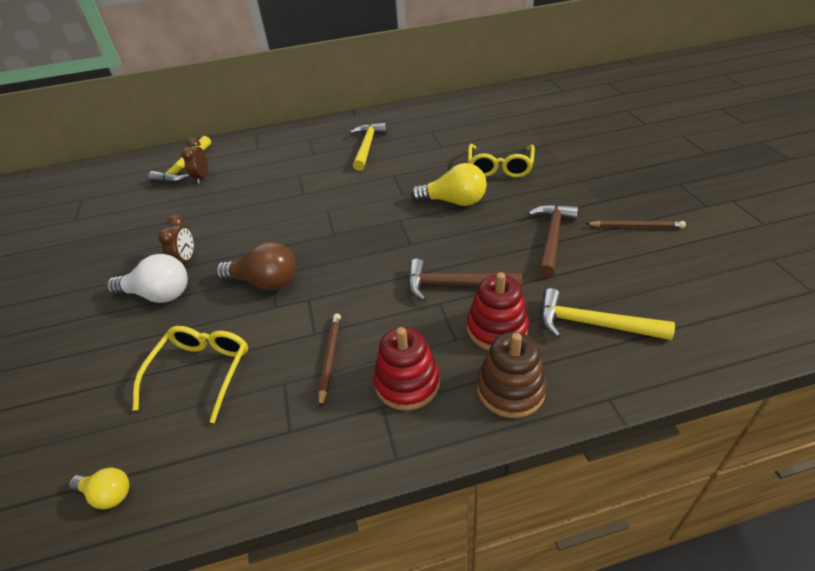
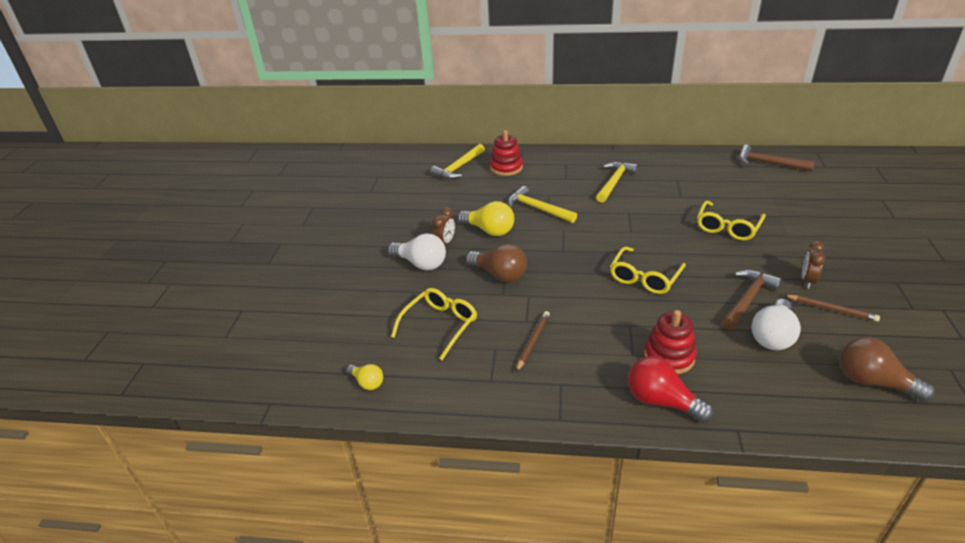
camera: 20 degrees right, 5 degrees down
brown clock [181,139,208,184] -> brown clock moved to [802,241,825,289]
red stacking toy [373,327,440,411] -> red stacking toy moved to [490,130,523,176]
brown hammer [408,259,522,301] -> brown hammer moved to [739,145,815,171]
yellow light bulb [411,163,487,206] -> yellow light bulb moved to [458,201,514,236]
brown stacking toy [477,332,547,418] -> red light bulb [628,356,714,423]
yellow hammer [541,288,675,340] -> yellow hammer moved to [508,186,577,223]
none -> yellow glasses [610,247,686,294]
none -> white light bulb [751,299,801,350]
none -> brown light bulb [840,337,935,402]

